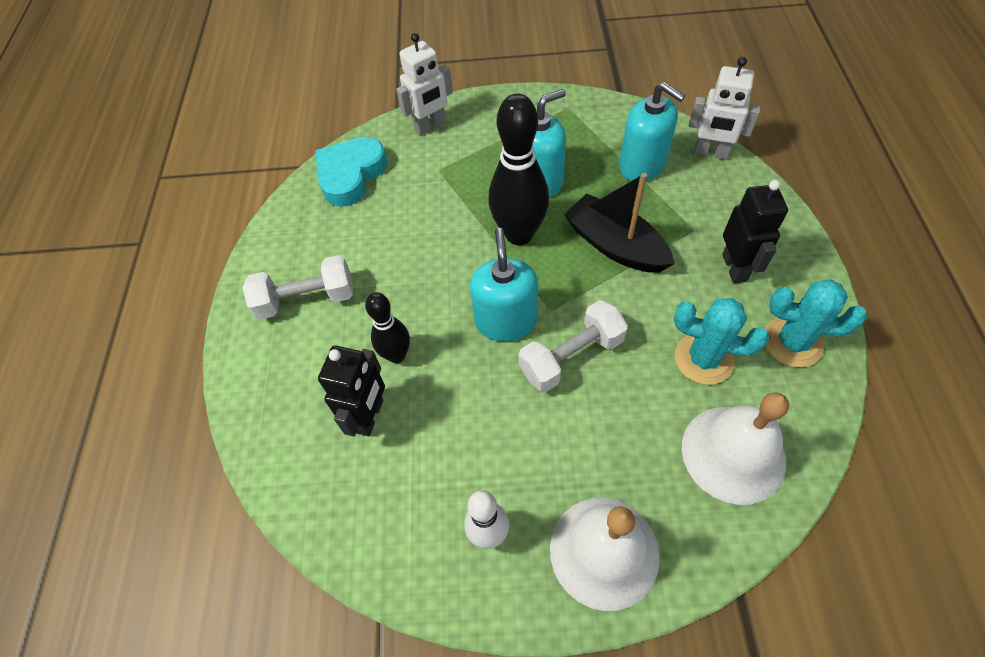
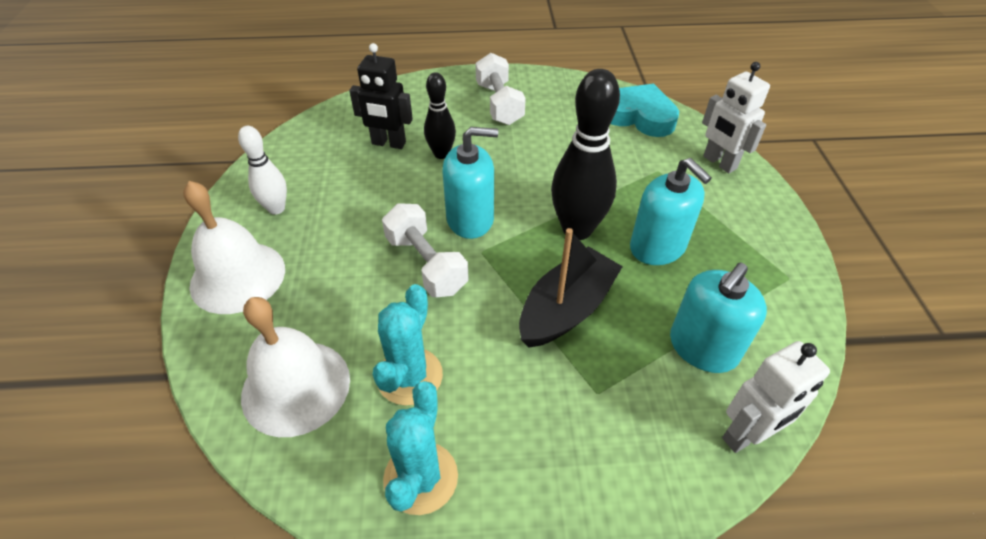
camera: 85 degrees right, 10 degrees down
white robot [689,57,761,160] -> white robot turned 135 degrees counterclockwise [722,341,830,453]
black robot [722,180,788,283] -> none

